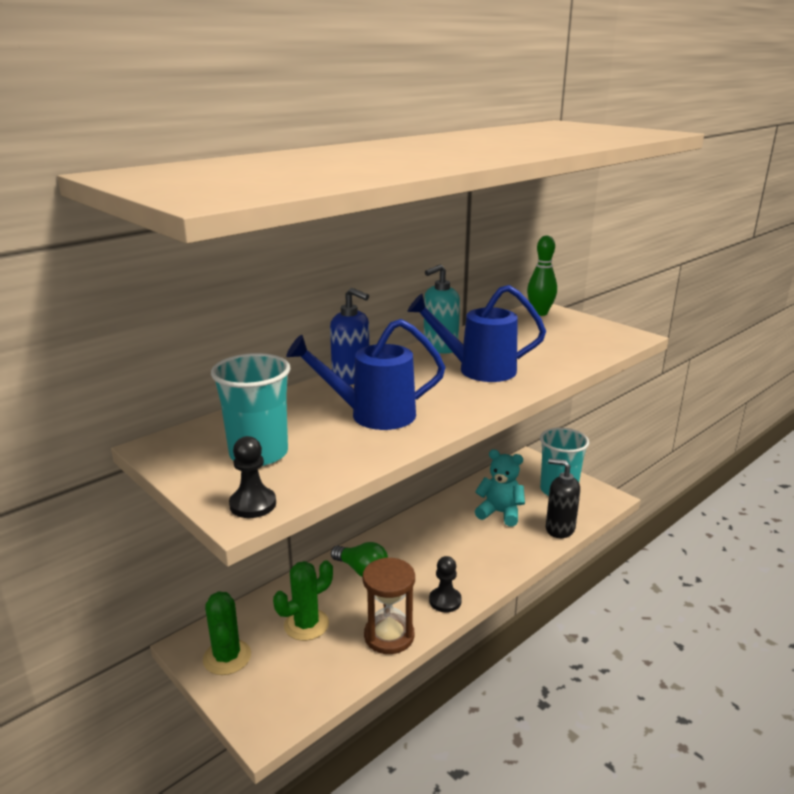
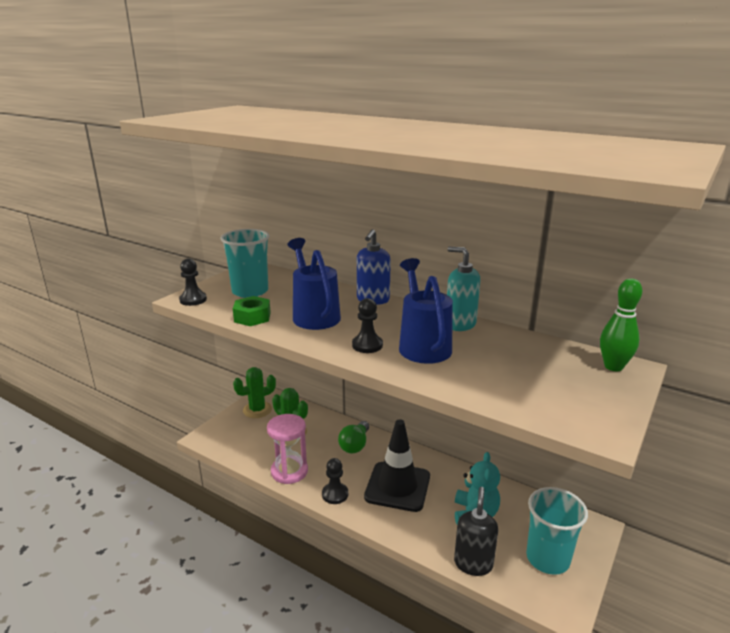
camera: 75 degrees right, 0 degrees up
brown hourglass [363,557,415,654] -> pink hourglass [267,414,308,484]
none -> green nut [233,296,271,326]
none -> black pawn [352,298,383,353]
none -> black traffic cone [364,419,430,512]

